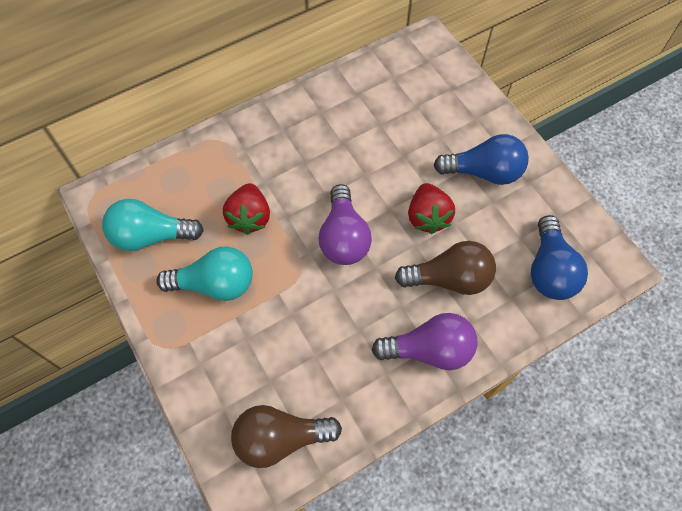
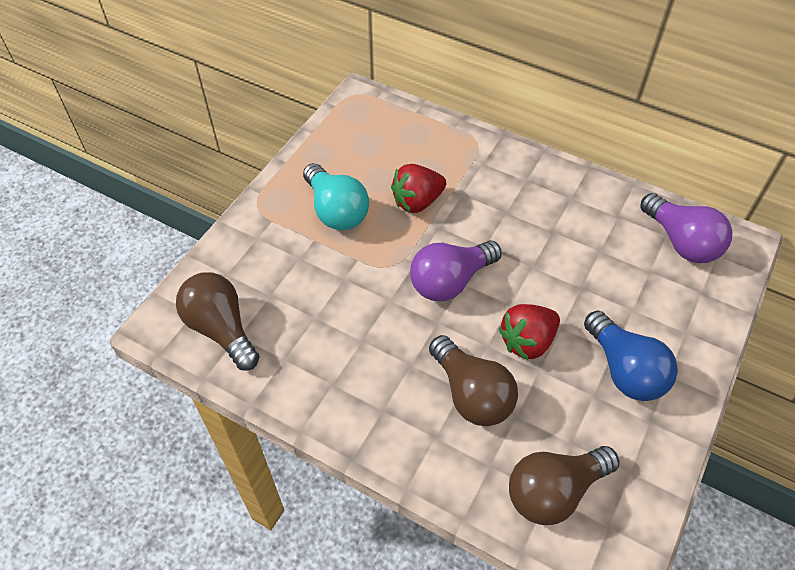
camera: 60 degrees right, 10 degrees down
turquoise light bulb [102,199,204,251] -> none
purple light bulb [372,313,477,370] -> purple light bulb moved to [640,193,732,263]
blue light bulb [531,215,588,300] -> brown light bulb [509,446,619,525]

